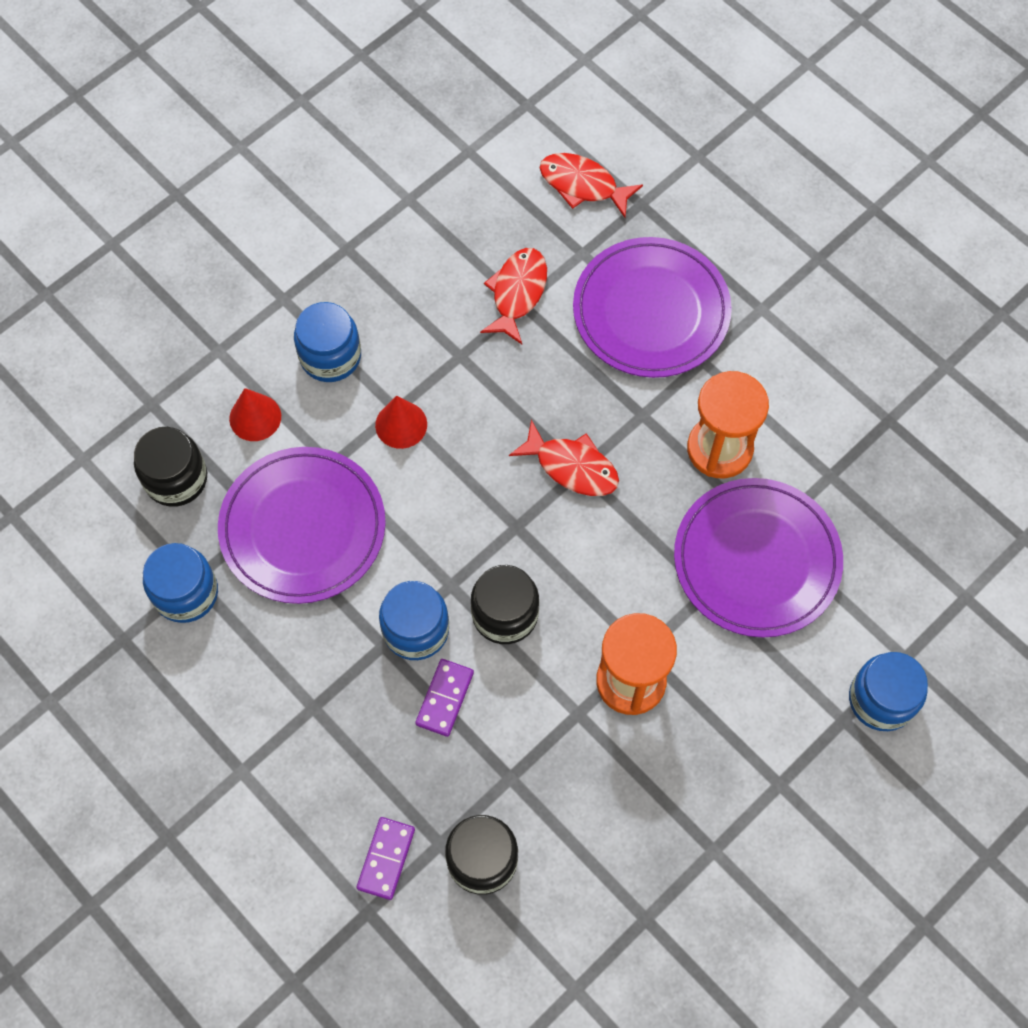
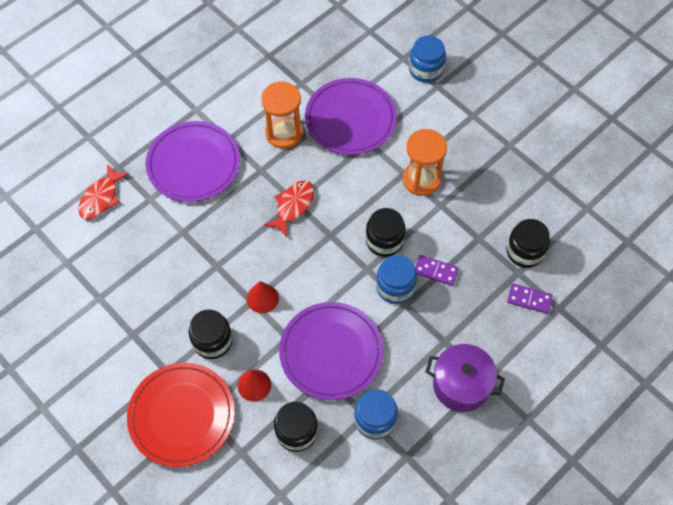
camera: 90 degrees left, 5 degrees down
blue jar [294,302,361,382] -> black jar [189,310,232,359]
red fish [480,248,547,344] -> none
none -> red plate [127,363,235,467]
none -> purple pot [425,344,505,412]

